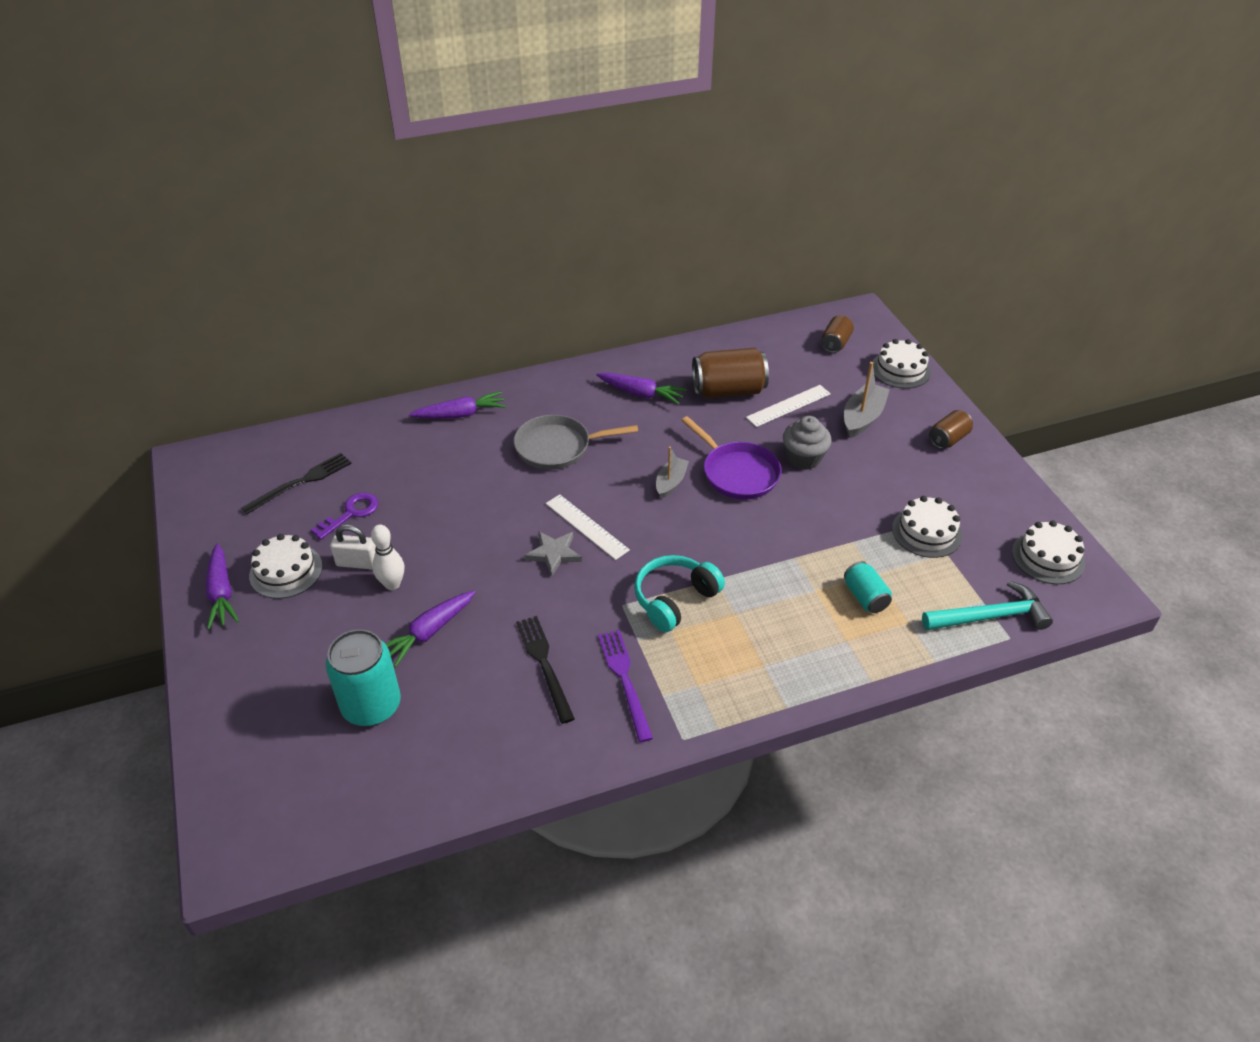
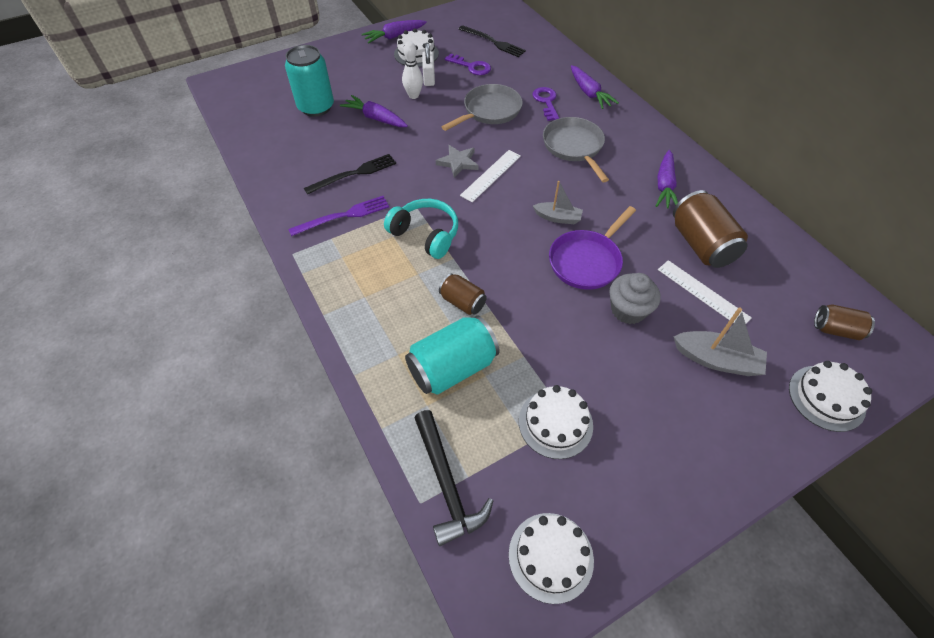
camera: 80 degrees right, 10 degrees up
turquoise can [844,561,892,613] -> turquoise can [405,315,500,395], size x1.76
turquoise hammer [922,581,1053,630] -> black hammer [414,410,493,546]
brown can [929,410,973,449] -> brown can moved to [439,273,487,315]
none -> grey pan [442,84,523,131]
none -> purple key [533,87,559,121]

